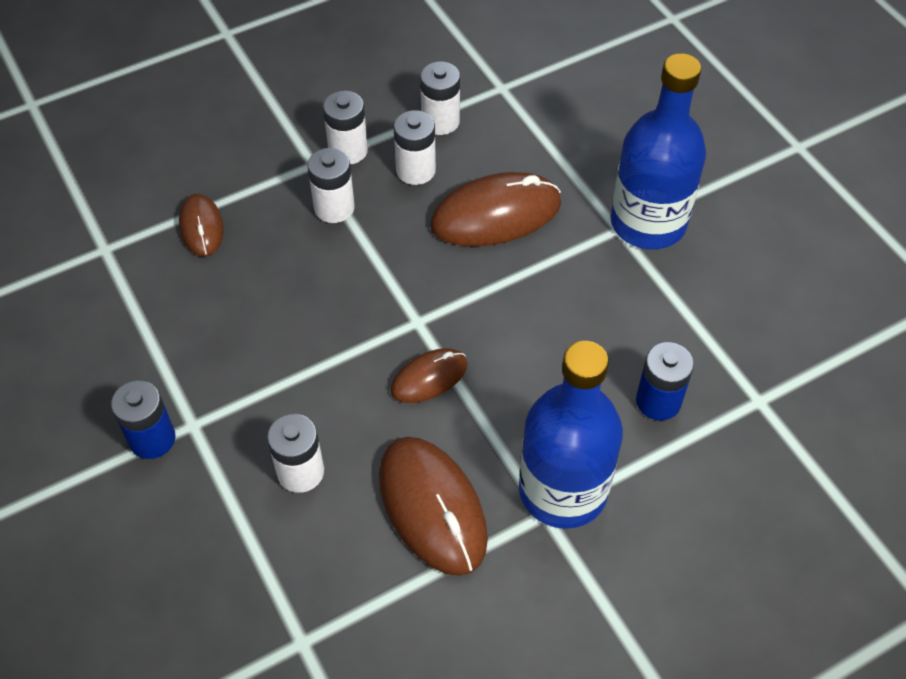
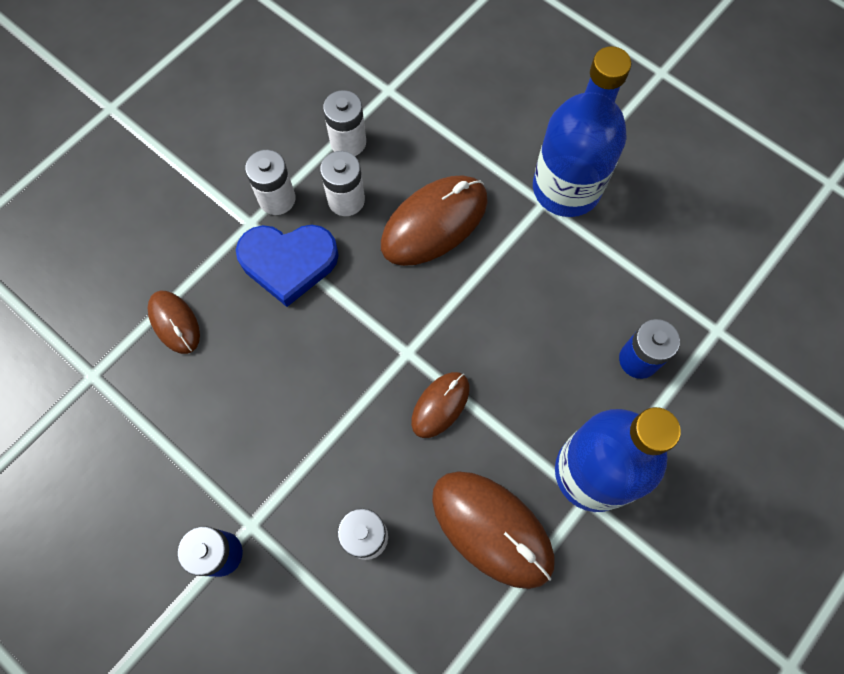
camera: 20 degrees left, 15 degrees up
white battery [308,148,355,223] -> blue heart [236,225,339,307]

